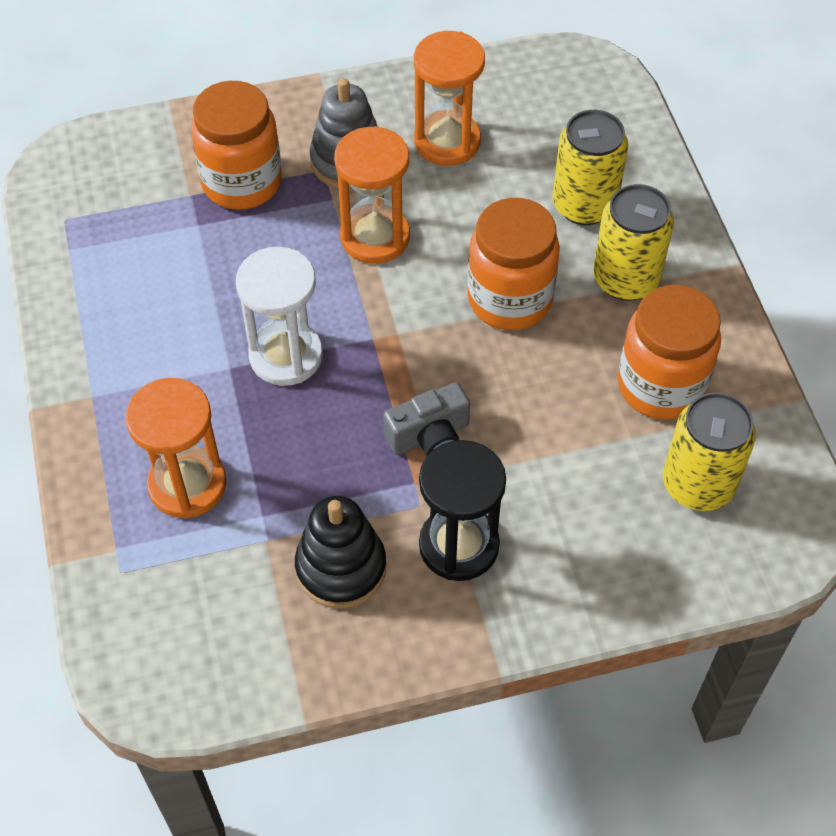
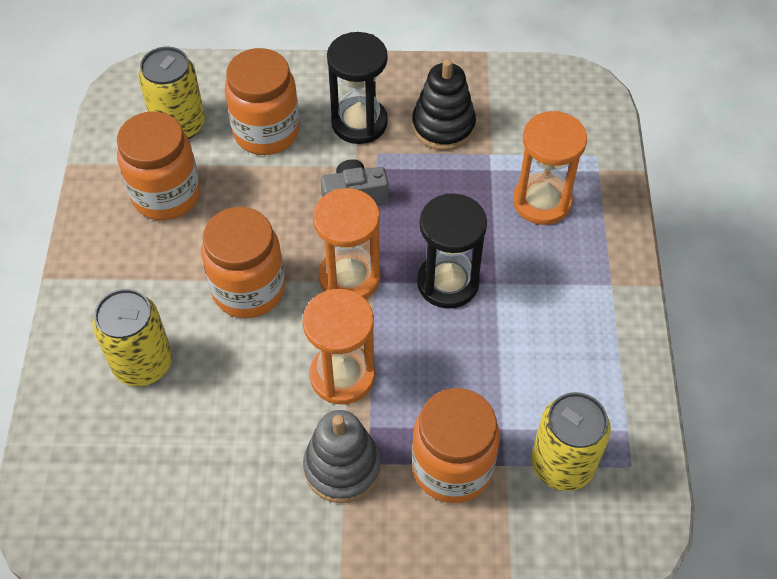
camera: 165 degrees left, 0 degrees up
white hourglass [236,247,323,386] -> black hourglass [417,194,487,309]
orange hourglass [414,31,485,166] -> orange hourglass moved to [313,188,380,299]
yellow can [593,184,674,301] -> yellow can moved to [531,392,611,491]
none -> orange jar [225,48,300,155]

